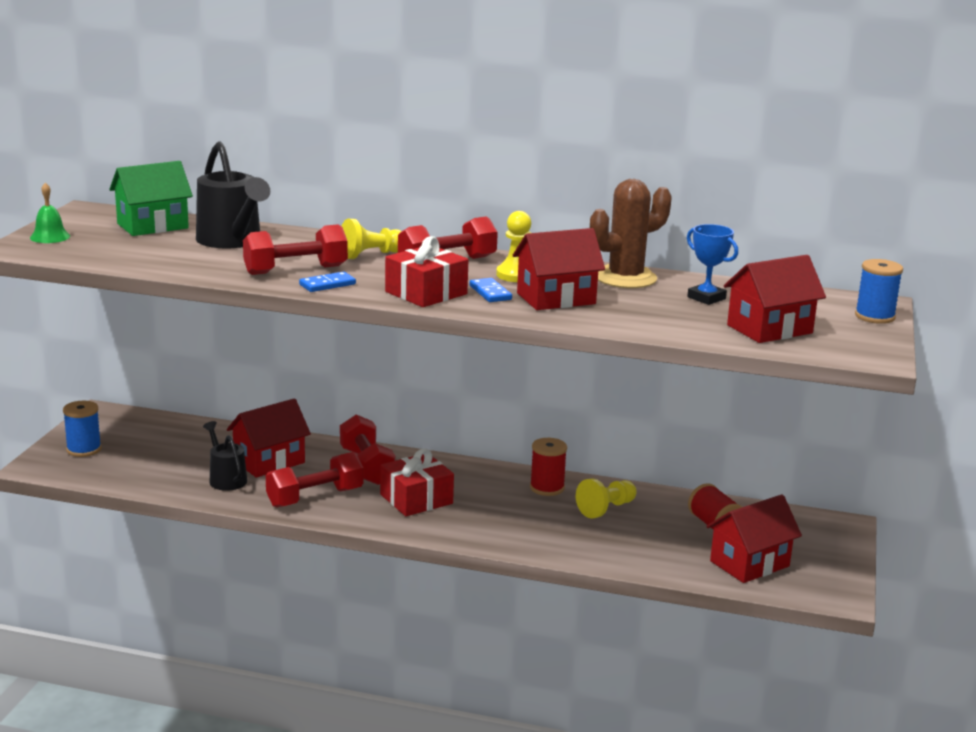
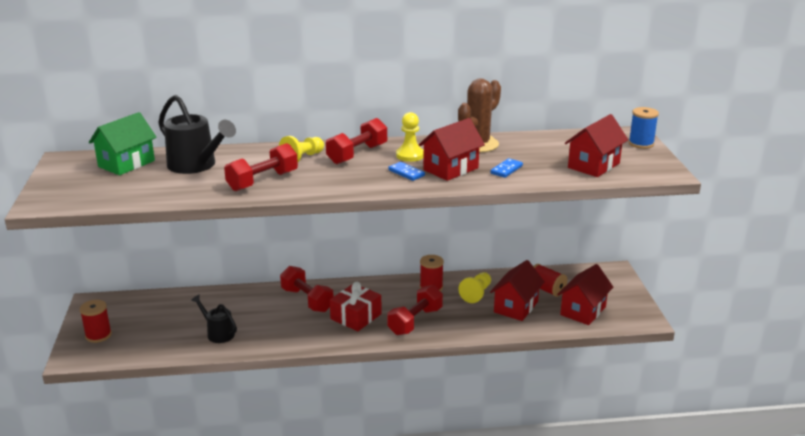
camera: 20 degrees left, 5 degrees up
green bell [30,183,70,243] -> none
blue spool [63,401,101,457] -> red spool [80,300,112,343]
red house [227,398,311,478] -> red house moved to [490,260,544,321]
red dumbbell [266,452,363,508] -> red dumbbell moved to [387,285,443,335]
blue domino [299,271,356,292] -> blue domino moved to [490,158,523,178]
red gift [385,236,468,307] -> none
blue trophy [687,224,738,305] -> none

